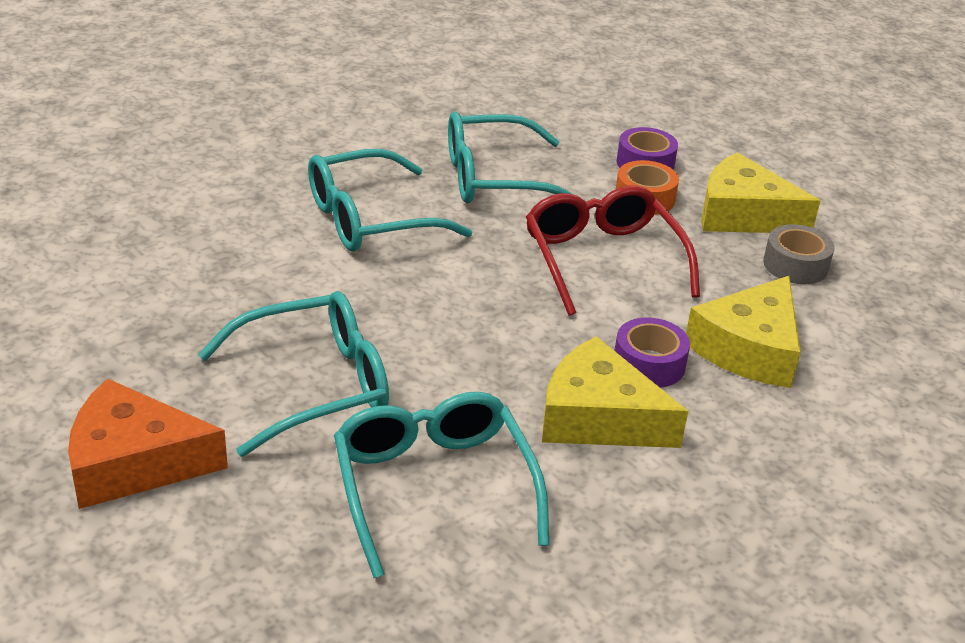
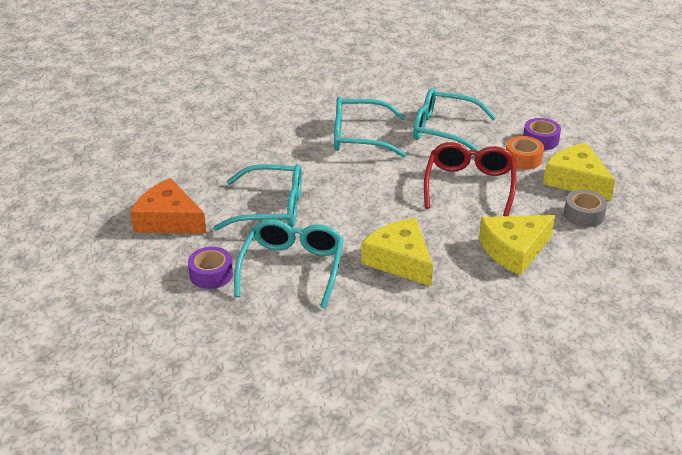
camera: 30 degrees right, 0 degrees up
purple tape [615,318,690,388] -> purple tape moved to [188,247,233,289]

